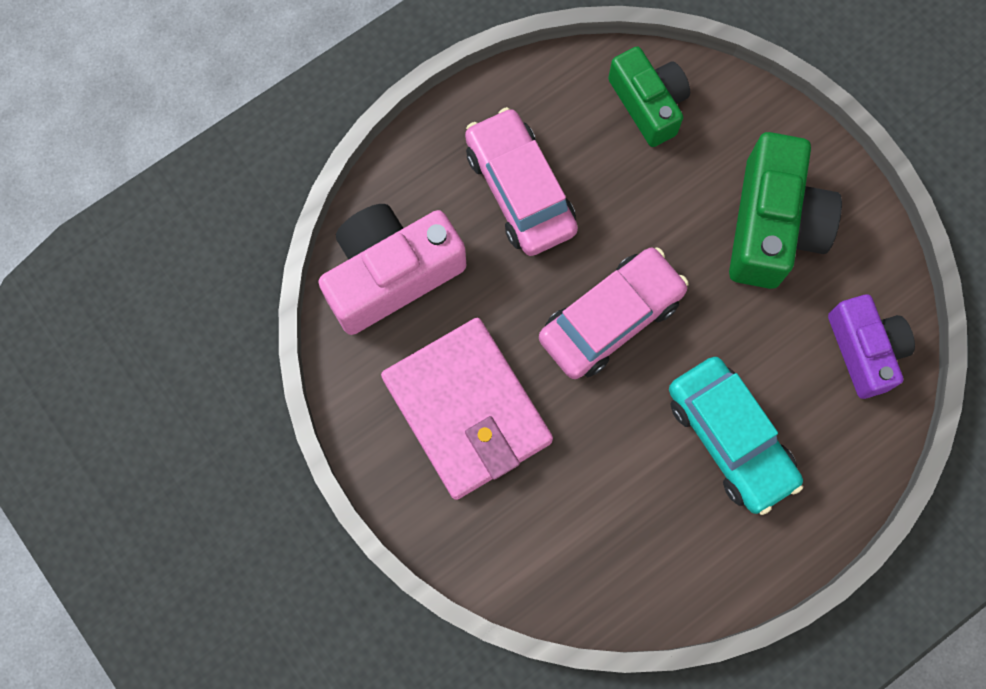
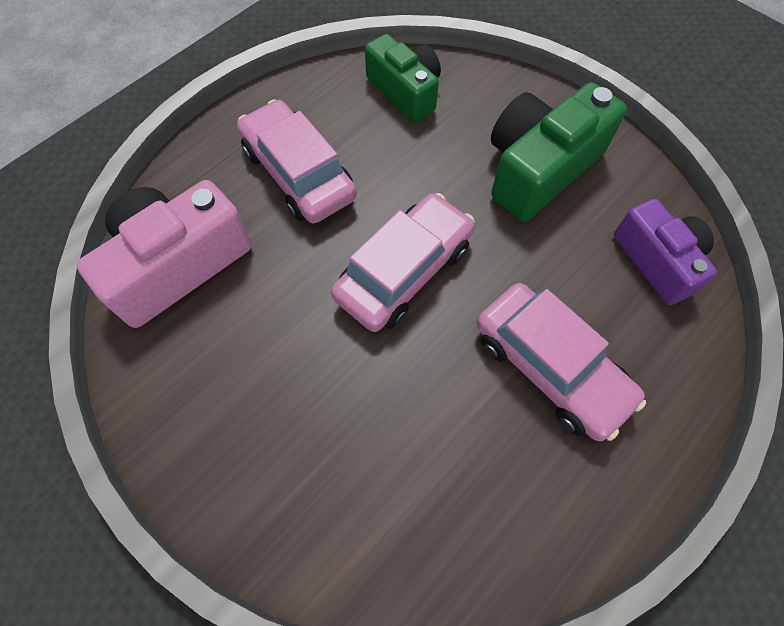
camera: 10 degrees left, 10 degrees down
pink wallet [381,318,553,500] -> none
turquoise car [669,357,803,515] -> pink car [476,283,646,441]
green camera [729,132,842,289] -> green camera turned 135 degrees counterclockwise [491,82,627,221]

